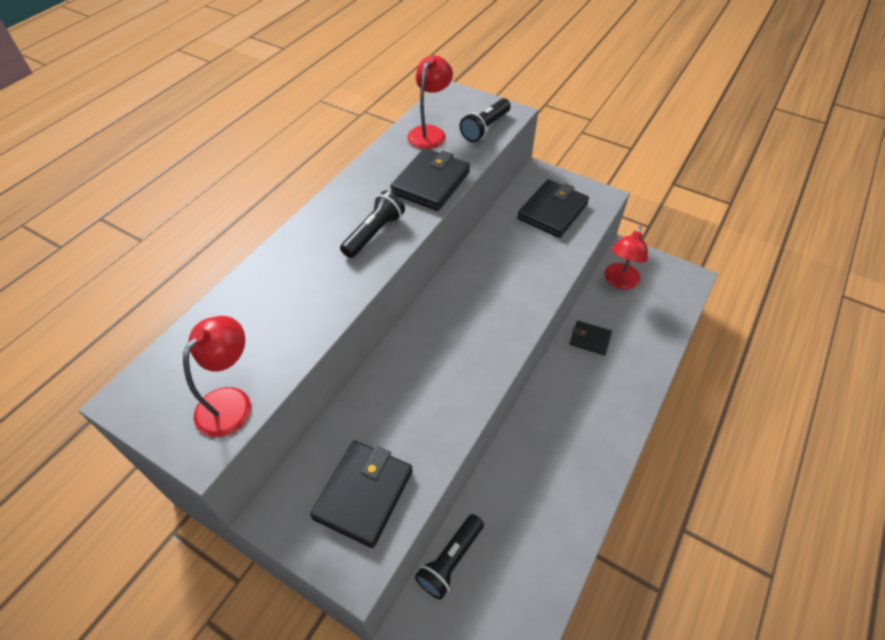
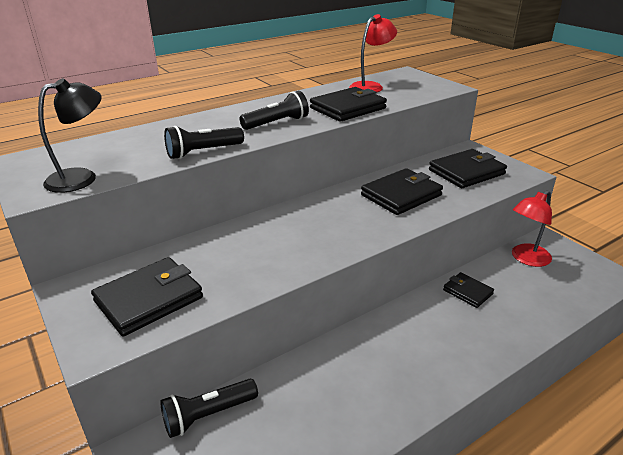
camera: 25 degrees right, 20 degrees down
red lamp [183,316,251,437] -> black lamp [38,78,102,193]
black flashlight [460,98,511,142] -> black flashlight moved to [164,126,244,159]
none -> black wallet [361,168,443,215]

